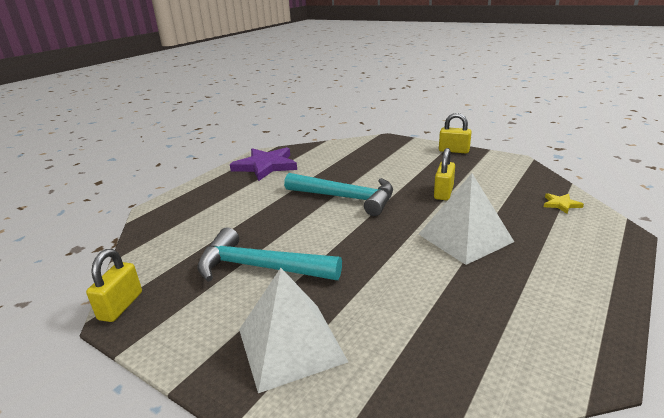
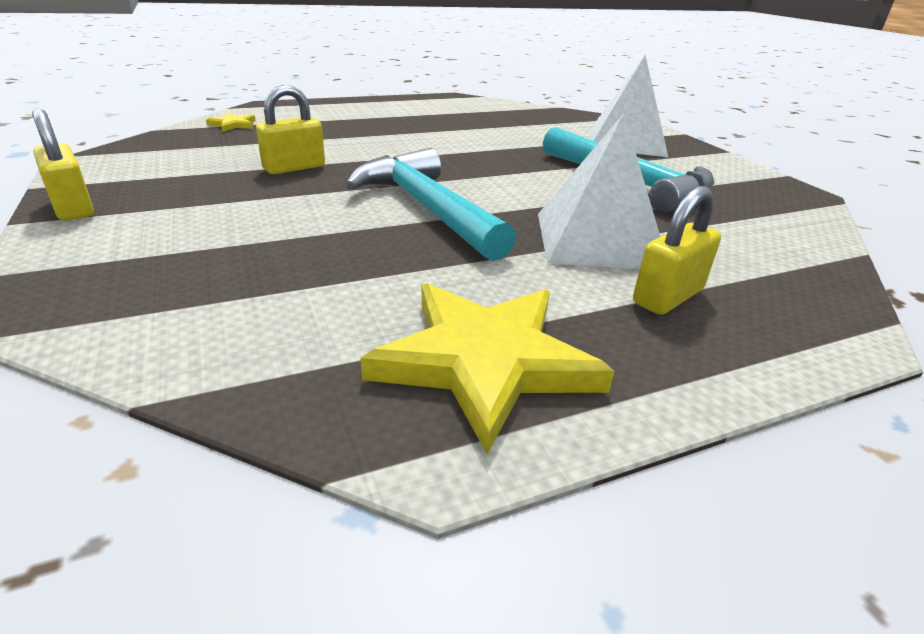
camera: 150 degrees left, 5 degrees up
yellow padlock [86,249,142,322] -> yellow padlock moved to [633,186,721,315]
purple star [230,147,297,181] -> yellow star [361,283,615,454]
white pyramid [419,173,514,265] -> white pyramid moved to [538,114,660,269]

